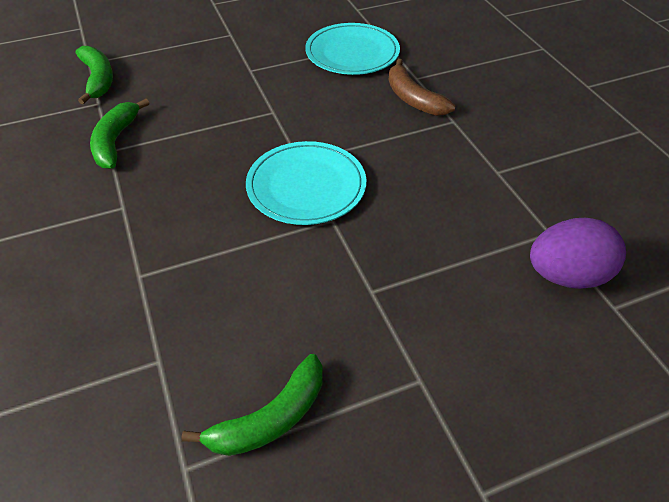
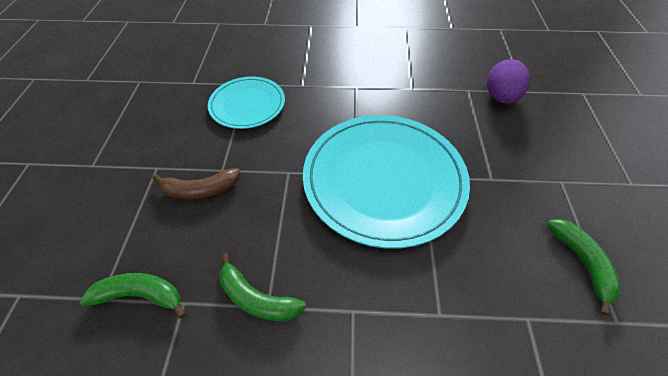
camera: 65 degrees left, 5 degrees up
turquoise plate [246,141,366,225] -> turquoise plate [303,115,470,249], size x1.80
brown banana [389,59,455,116] -> brown banana moved to [152,168,240,199]

